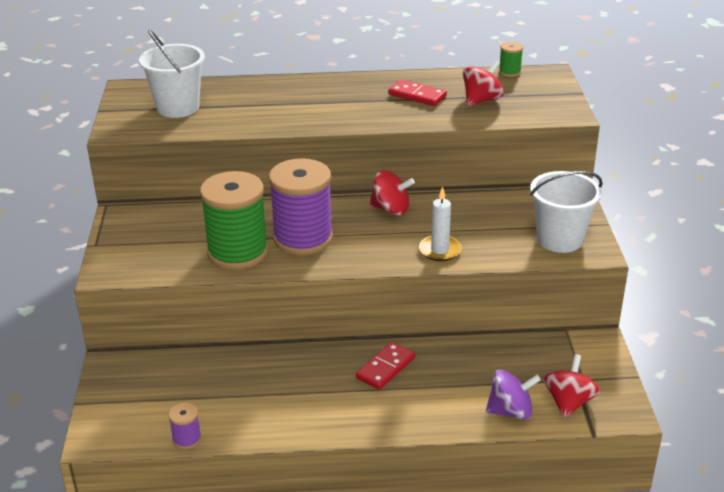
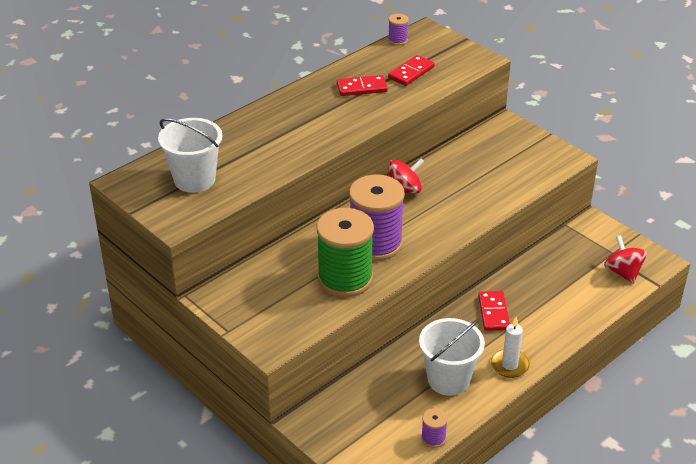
camera: 40 degrees left, 5 degrees up
white candle [419,186,462,261] -> white candle moved to [491,317,530,378]
red spinning top [463,60,504,106] -> red domino [388,55,435,86]
purple spinning top [486,369,541,420] -> none
green spool [499,42,523,77] -> purple spool [388,14,409,45]
white bucket [530,171,603,253] -> white bucket moved to [419,318,485,396]

